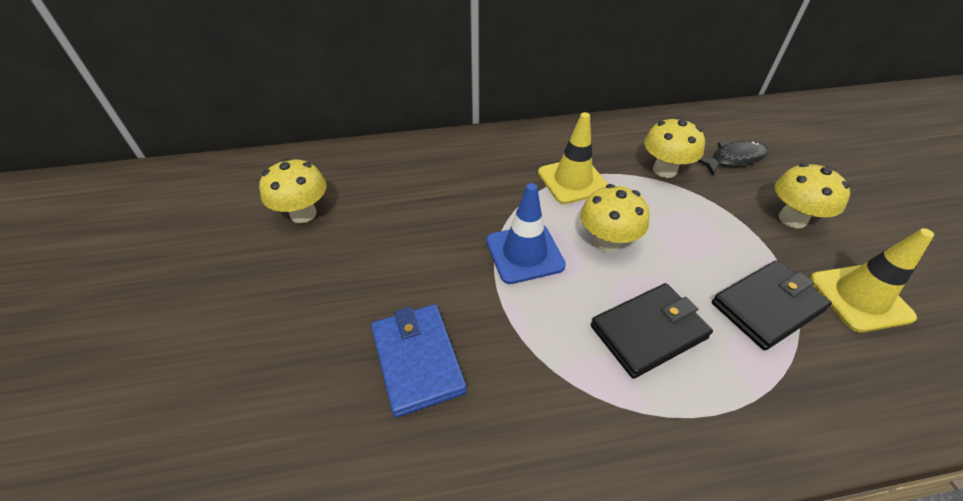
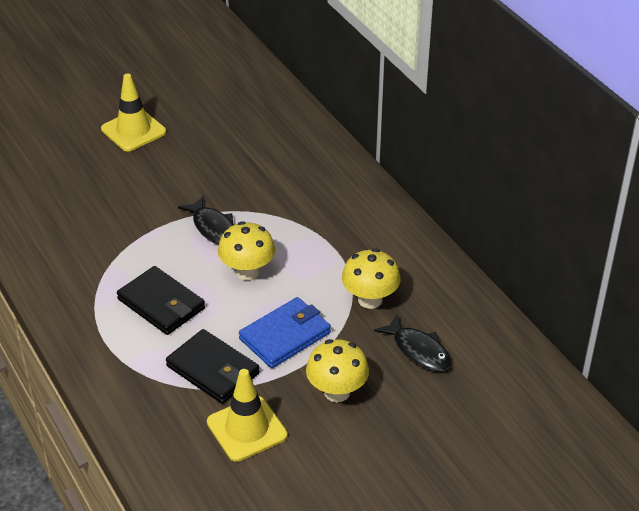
camera: 70 degrees right, 5 degrees down
yellow mushroom [259,158,326,223] -> none
blue wallet [371,304,467,418] -> blue wallet moved to [239,297,331,368]
blue traffic cone [486,183,566,284] -> black fish [178,196,234,245]
yellow traffic cone [538,112,608,204] -> yellow traffic cone moved to [101,73,166,151]

